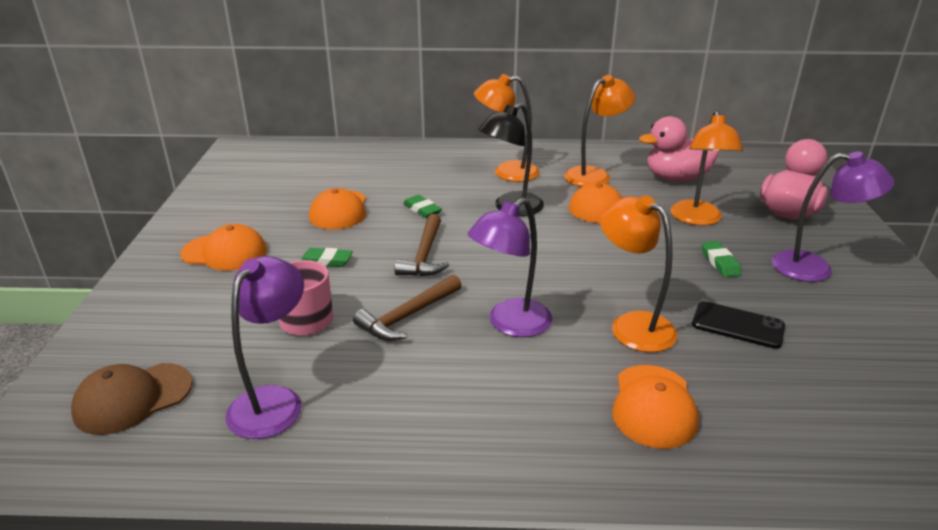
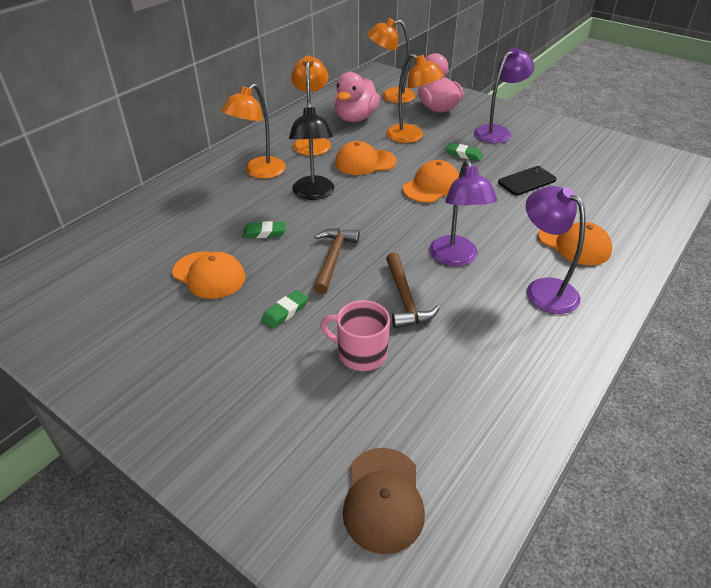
camera: 55 degrees left, 10 degrees up
orange cap [180,224,267,270] -> orange cap moved to [402,160,459,203]
purple lamp [226,256,304,439] -> purple lamp moved to [526,186,585,314]
brown hammer [395,214,449,276] -> brown hammer turned 120 degrees counterclockwise [313,228,360,294]
orange lamp [600,195,678,352] -> orange lamp moved to [367,18,416,103]

